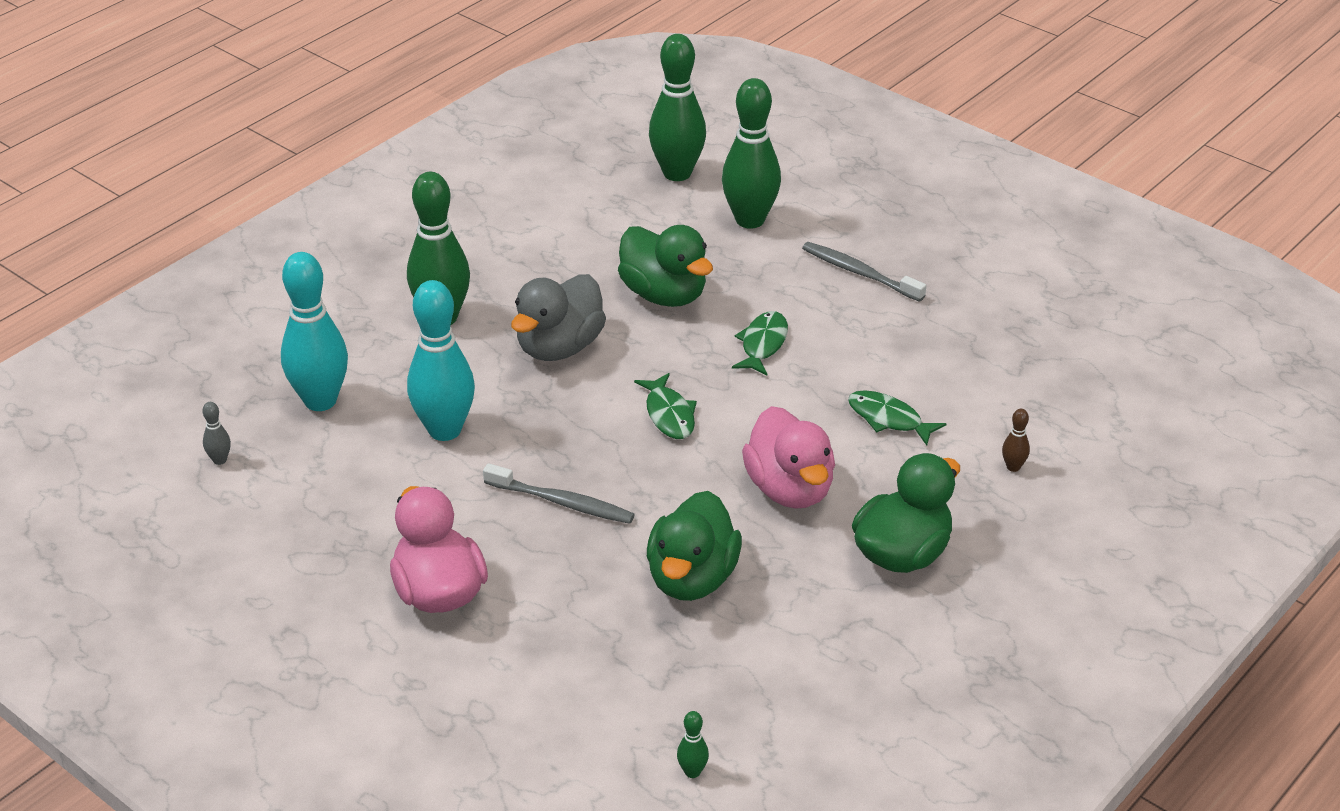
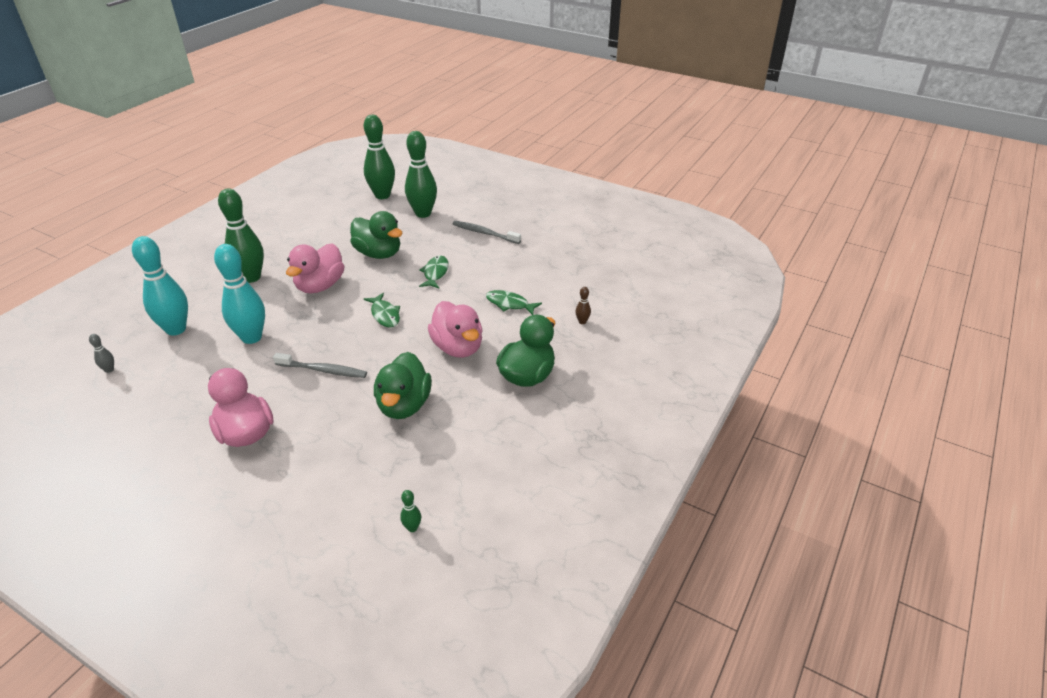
camera: 10 degrees left, 0 degrees up
grey duck [511,274,606,361] -> pink duck [286,243,345,293]

